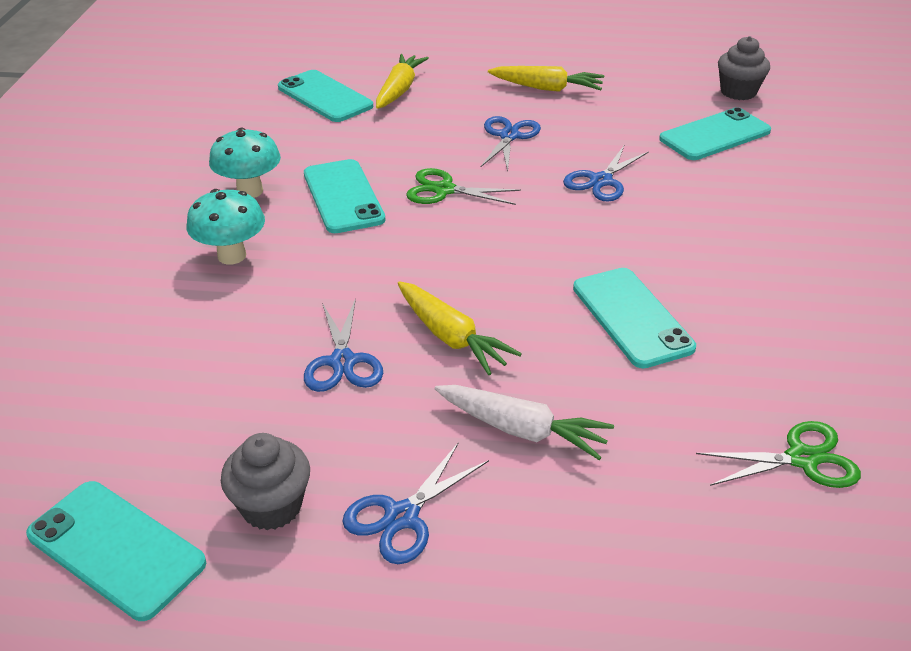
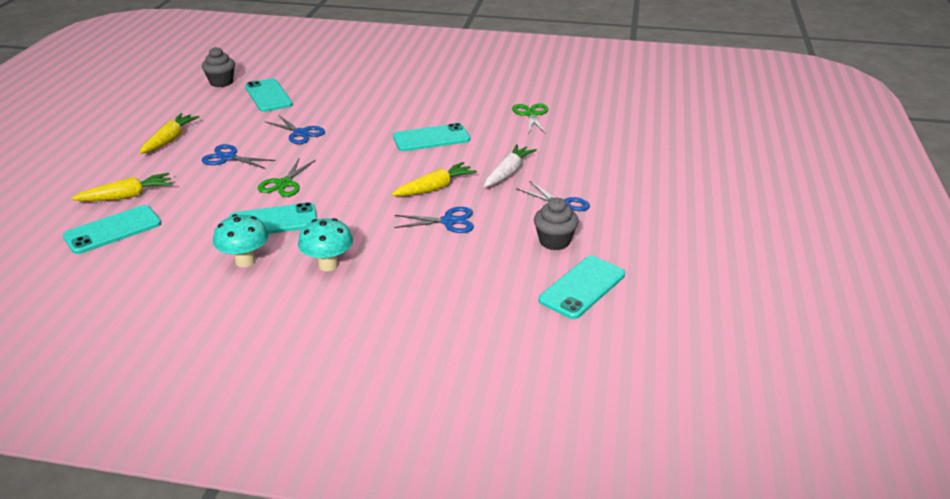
camera: 85 degrees left, 5 degrees down
yellow carrot [376,54,429,109] -> yellow carrot turned 135 degrees clockwise [71,173,173,201]

